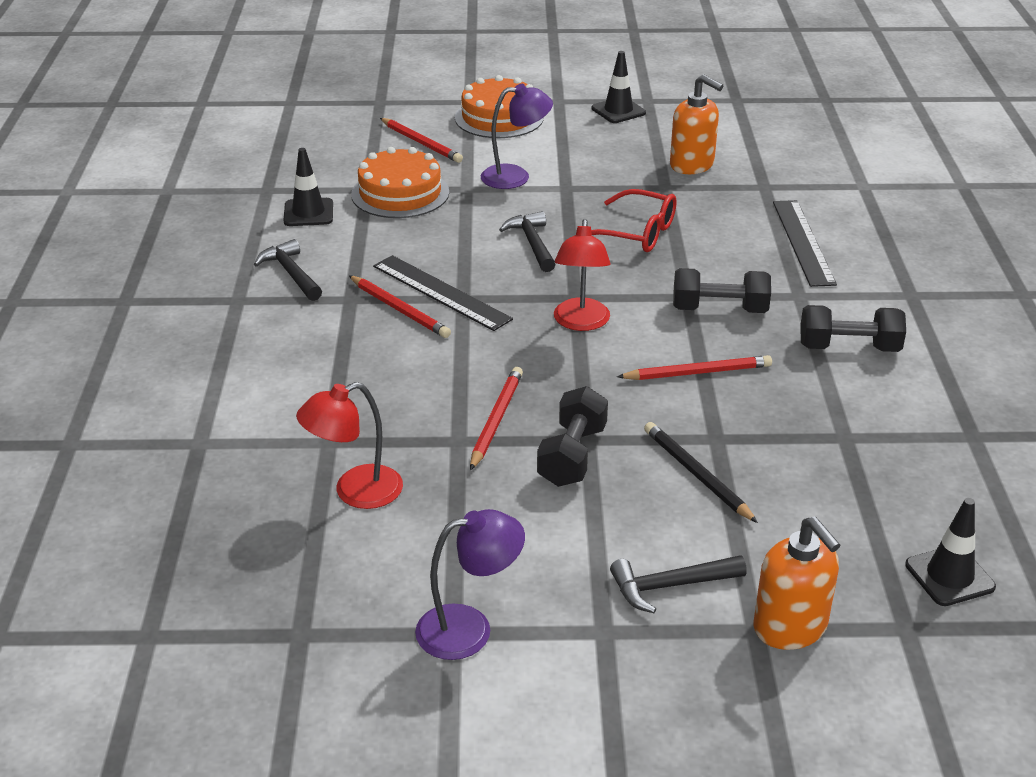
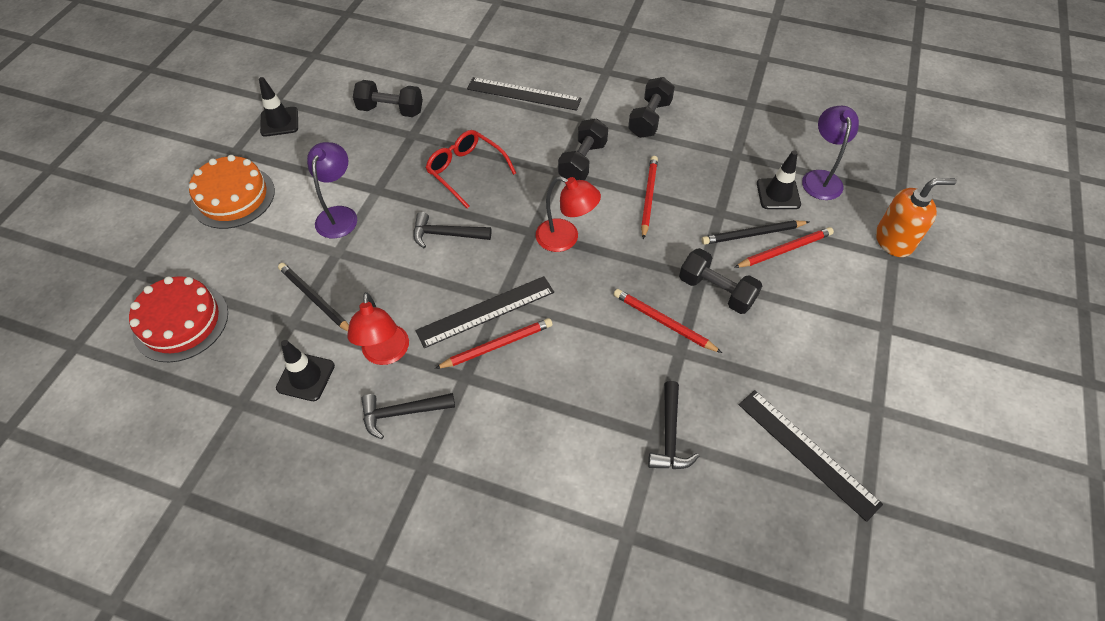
camera: 70 degrees left, 20 degrees up
red lamp [296,382,403,509] -> red lamp moved to [347,292,409,365]
orange cake [351,147,449,218] -> black pencil [278,263,349,332]
red pencil [380,118,463,163] -> red pencil moved to [734,227,834,268]
purple lamp [415,509,525,660] -> purple lamp moved to [802,106,859,200]
red glasses [591,189,677,252] -> red glasses turned 90 degrees counterclockwise [426,130,516,209]
black hammer [610,555,747,613] -> black hammer moved to [648,381,699,469]
orange soap dispenser [670,74,723,174] -> black dumbbell [353,80,423,117]
black traffic cone [905,498,996,606] -> black traffic cone moved to [757,150,801,209]
none -> red cake [129,276,228,362]
none -> black ruler [739,390,883,522]

